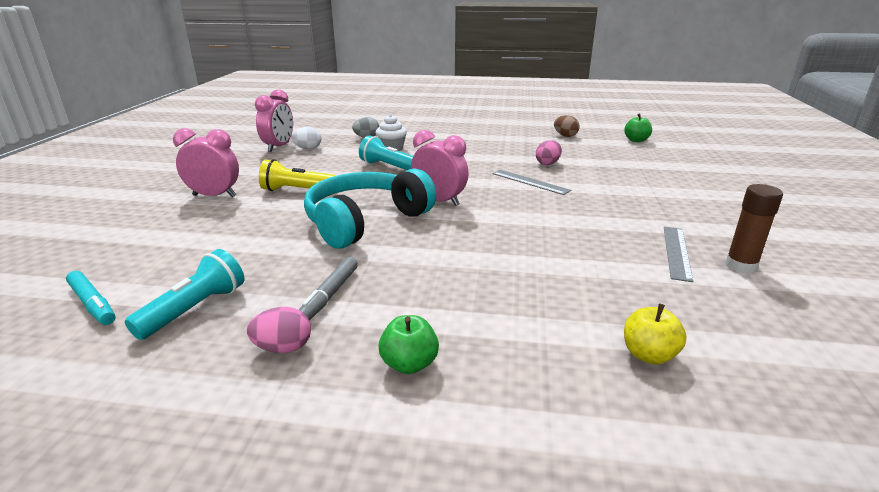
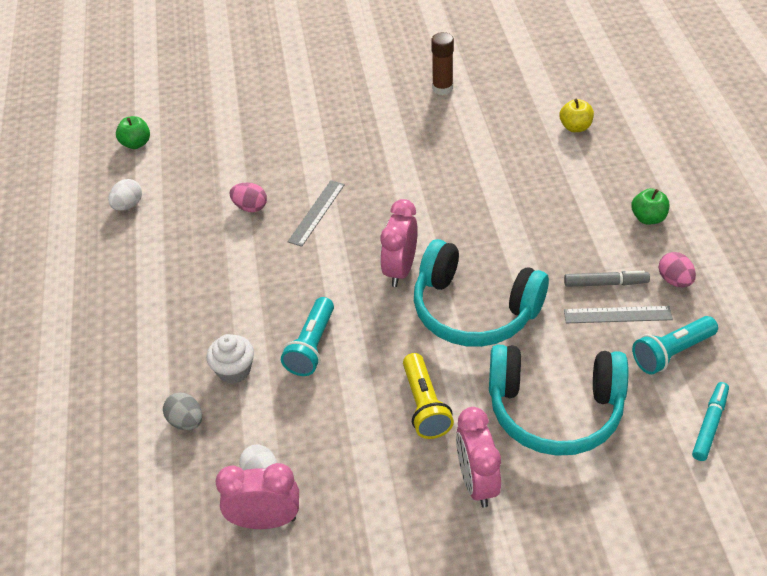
camera: 105 degrees left, 20 degrees up
turquoise flashlight [125,249,244,340] -> turquoise flashlight turned 45 degrees counterclockwise [632,316,718,374]
brown egg [554,115,580,137] -> white egg [108,179,142,211]
grey ruler [664,226,693,282] -> grey ruler moved to [564,306,673,323]
none -> turquoise headphones [489,345,629,456]

